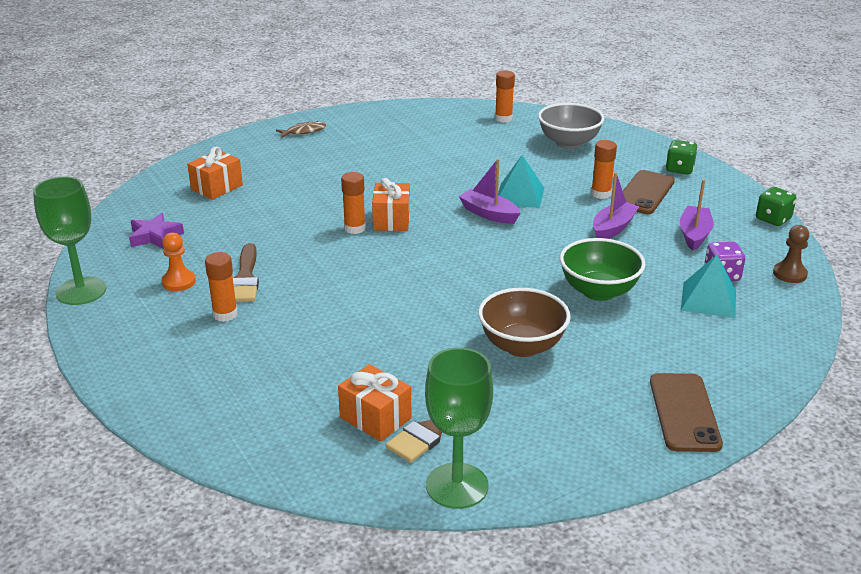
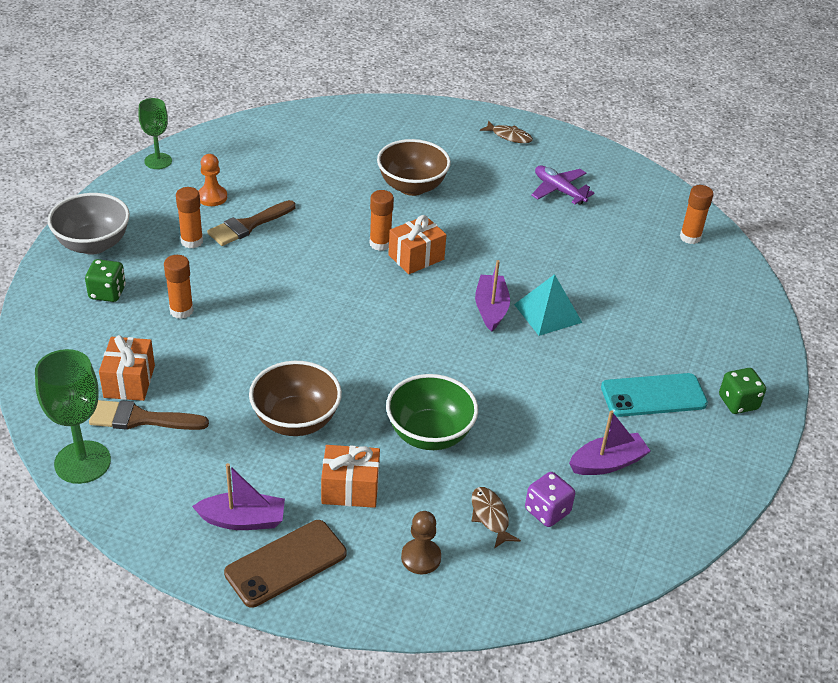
camera: 50 degrees right, 10 degrees up
green goblet [33,176,106,305] -> green goblet [138,98,172,169], size x0.65
purple star [129,213,184,249] -> none
orange gift [187,146,243,200] -> orange gift moved to [321,445,380,508]
grey bowl [538,103,604,149] -> grey bowl moved to [48,193,130,255]
orange glue stick [591,140,617,199] -> orange glue stick moved to [164,255,194,319]
purple boat [593,172,640,239] -> purple boat moved to [192,463,285,530]
brown phone [623,170,675,214] -> turquoise phone [601,373,708,417]
turquoise pyramid [681,255,736,318] -> brown fish [472,487,521,549]
green dice [756,187,796,226] -> green dice moved to [85,259,126,302]
brown pawn [773,225,809,283] -> brown pawn moved to [401,511,441,574]
none -> brown bowl [377,139,451,196]
none -> purple plane [531,165,595,205]

